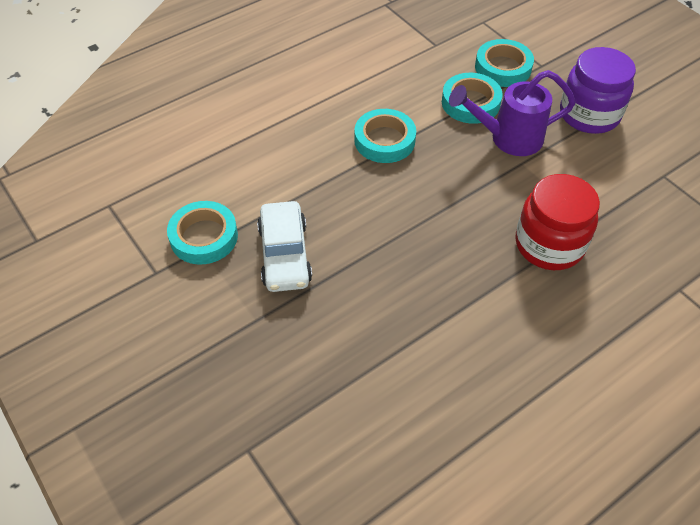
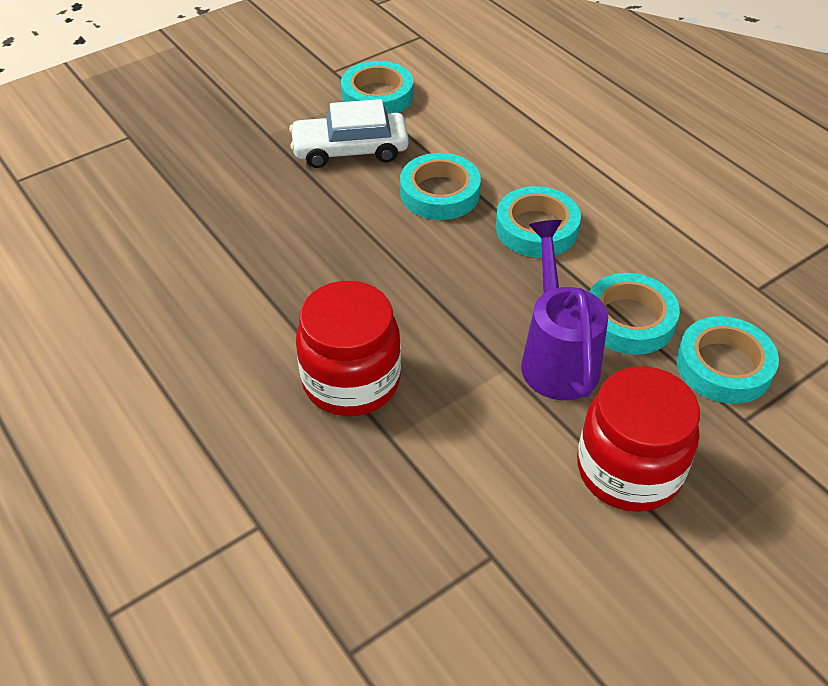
camera: 90 degrees right, 5 degrees down
purple jar [560,47,636,134] -> red jar [577,366,700,512]
none -> turquoise tape [400,153,481,220]

